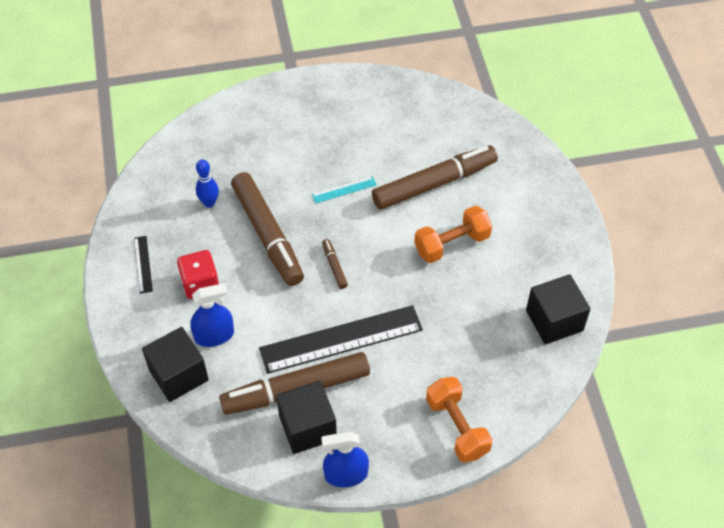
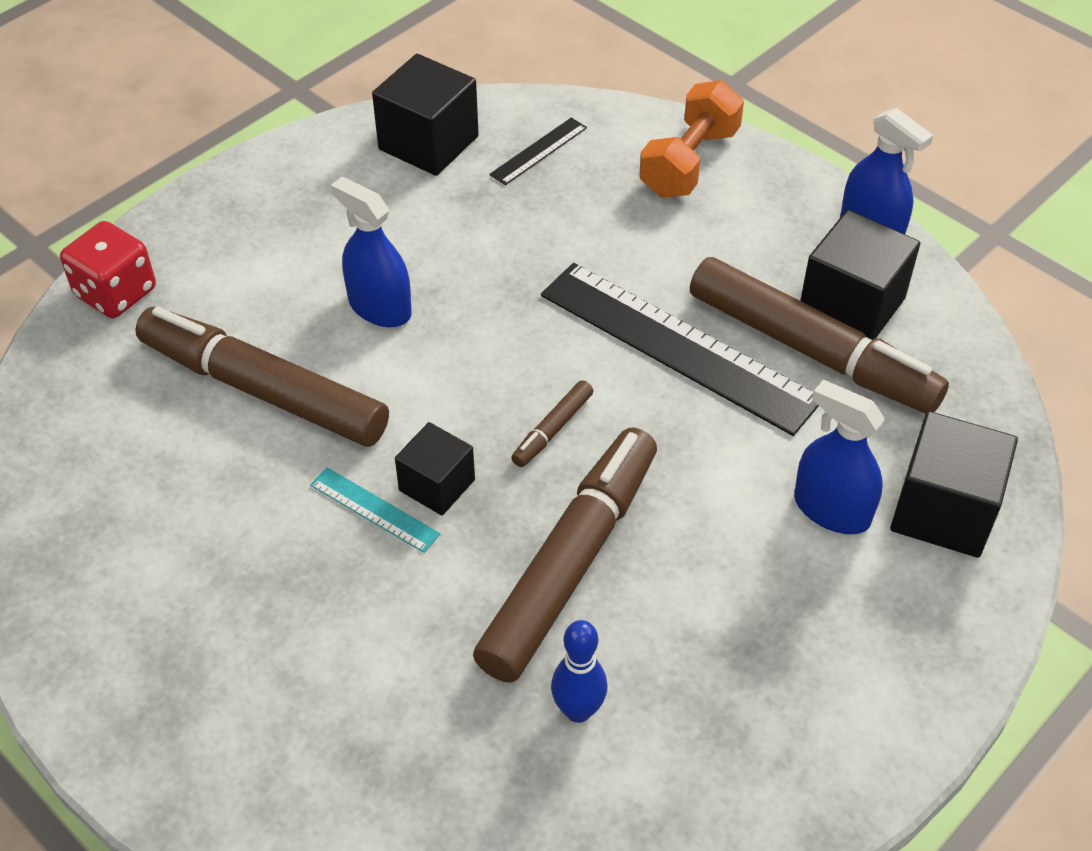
camera: 125 degrees left, 5 degrees down
black ruler [134,236,153,294] -> black ruler moved to [489,118,587,185]
red dice [177,250,219,299] -> red dice moved to [60,221,156,318]
orange dumbbell [414,206,492,263] -> blue spray bottle [330,177,412,327]
none -> black cube [395,422,475,515]

